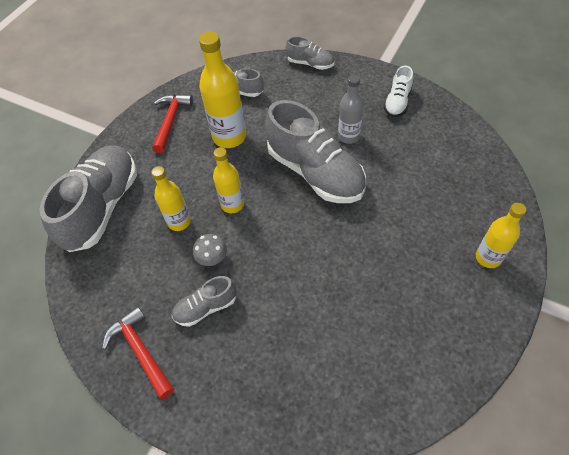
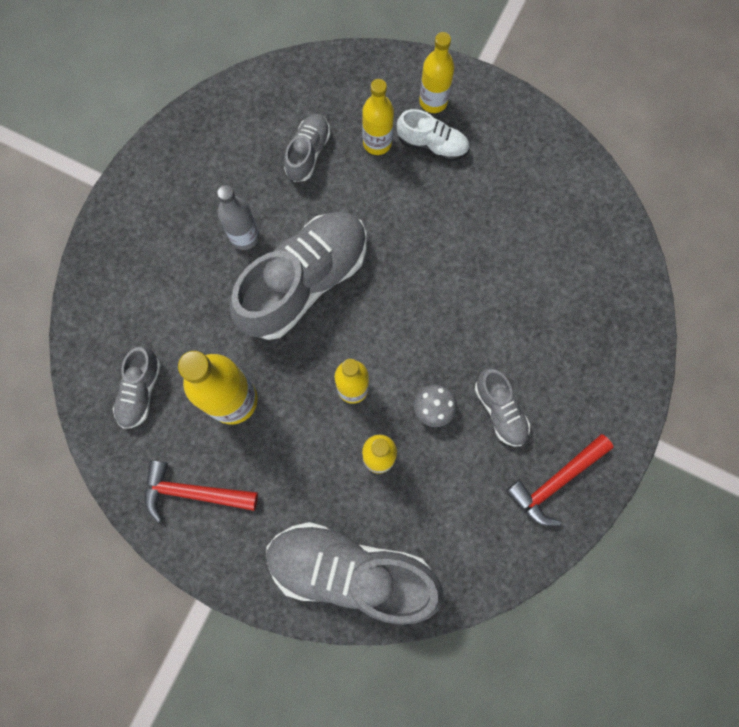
camera: 95 degrees left, 20 degrees up
grey shoe [285,36,334,70] -> grey shoe moved to [284,114,331,182]
white shoe [384,66,413,117] -> white shoe moved to [397,109,469,161]
none -> yellow bottle [362,79,394,155]

